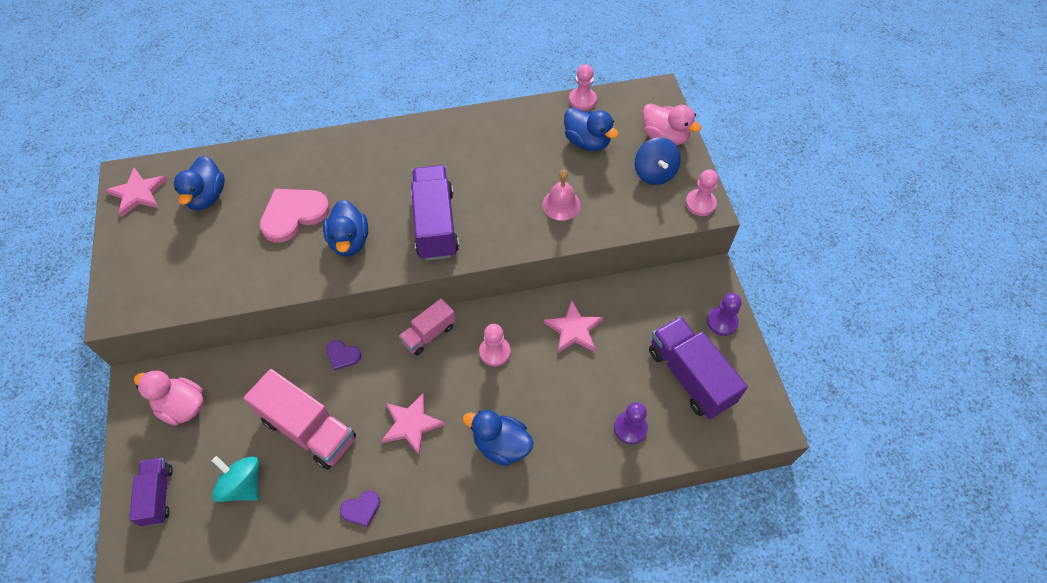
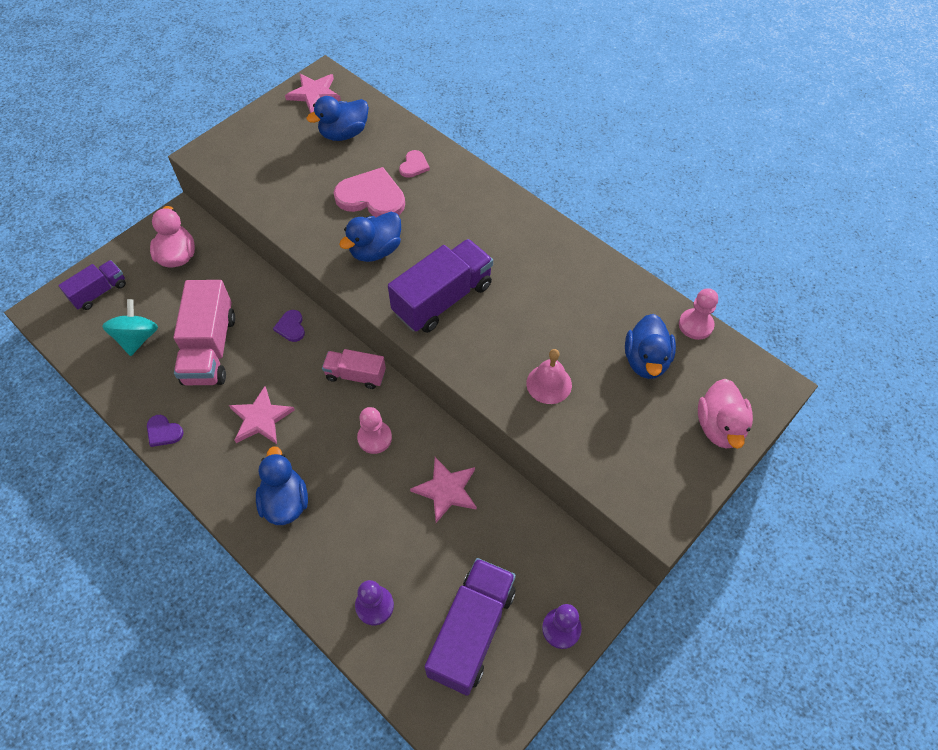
camera: 55 degrees right, 0 degrees up
blue spinning top [635,137,681,185] -> none
pink pawn [685,169,719,216] -> none
none -> pink heart [399,150,430,178]

